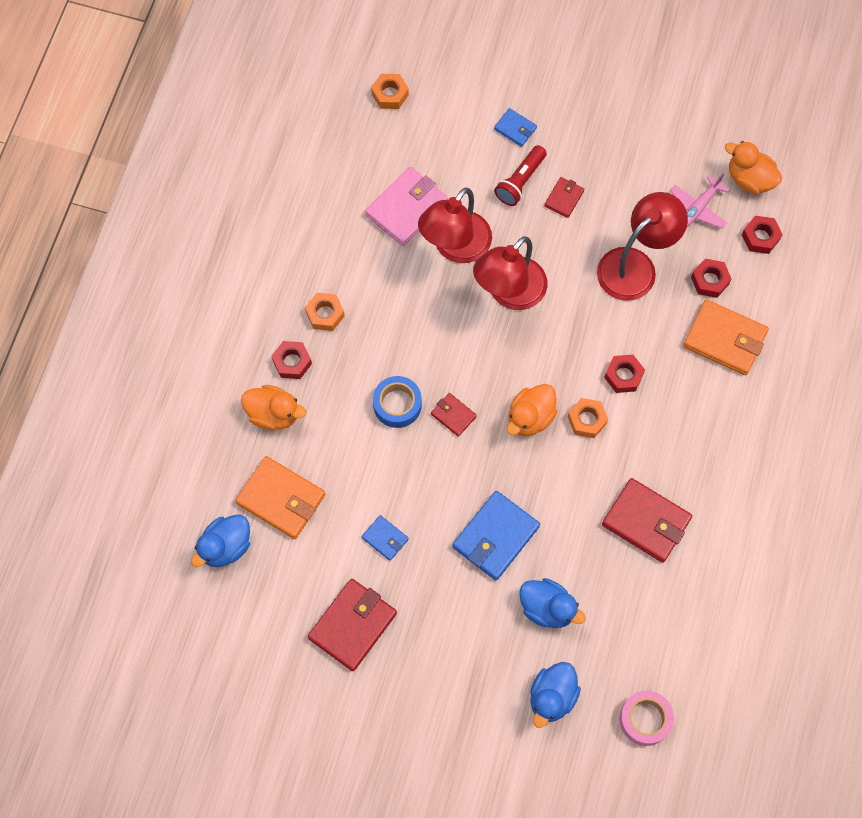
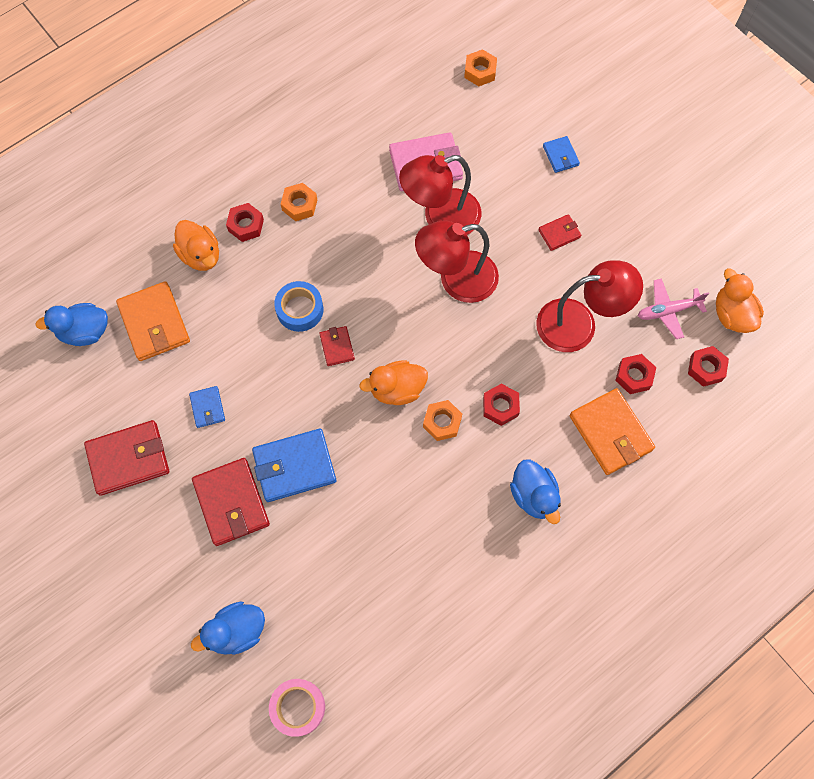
camera: 35 degrees right, 0 degrees up
red flashlight [494,145,547,206] -> none
blue duck [519,578,586,628] -> blue duck moved to [510,459,561,524]
red wallet [602,478,692,563] -> red wallet moved to [192,458,270,546]

